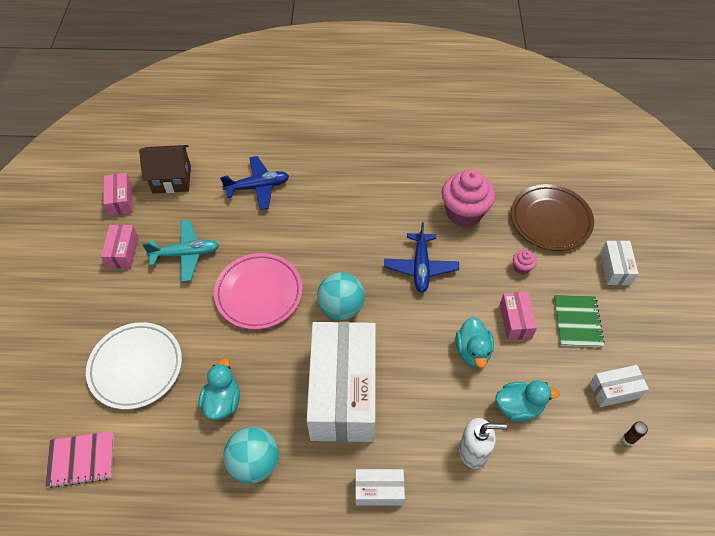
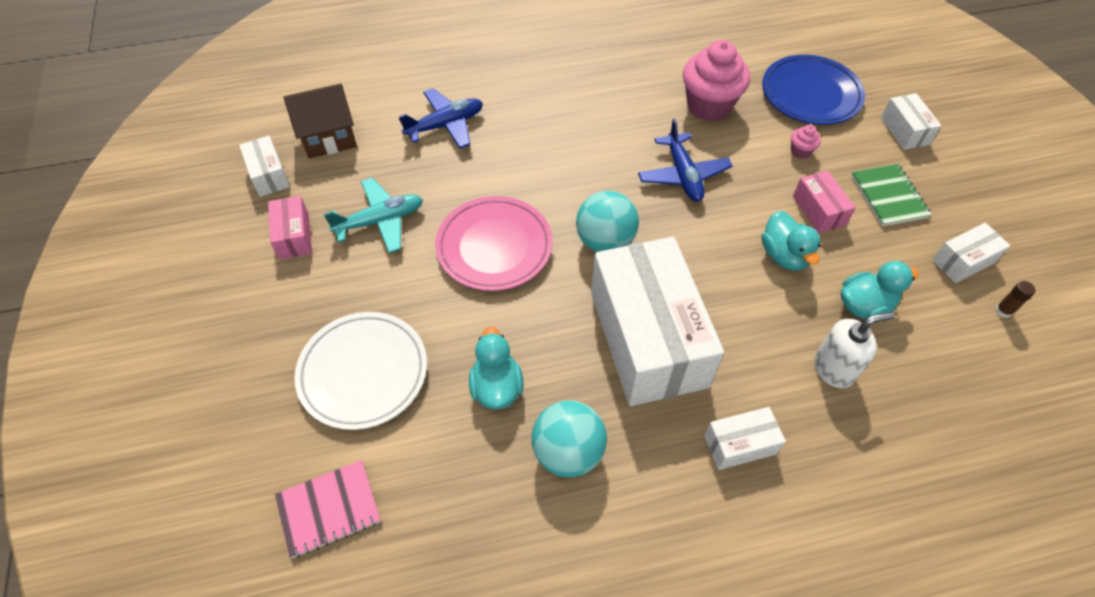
camera: 15 degrees left, 0 degrees up
pink box [103,173,132,216] -> white box [239,136,290,197]
brown plate [511,184,594,251] -> blue plate [762,55,865,125]

